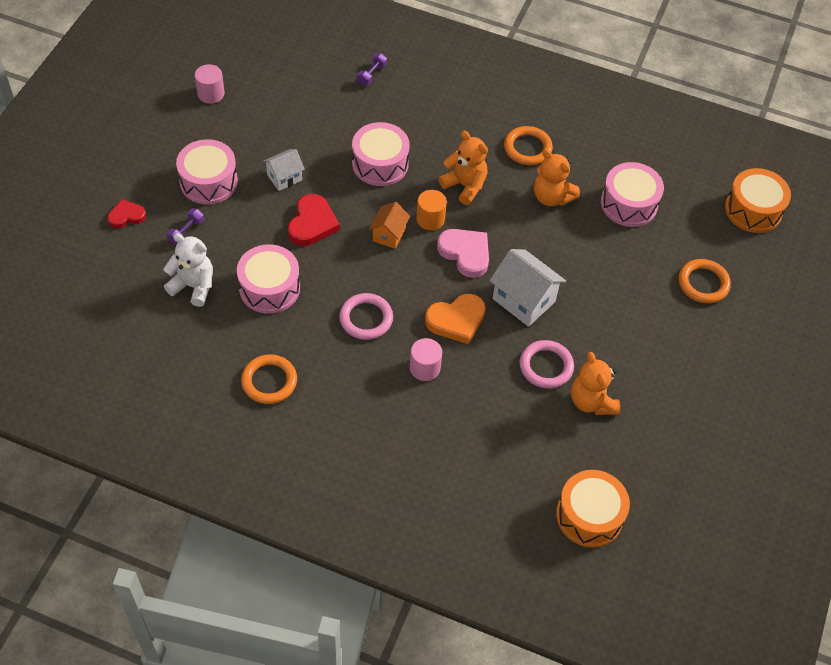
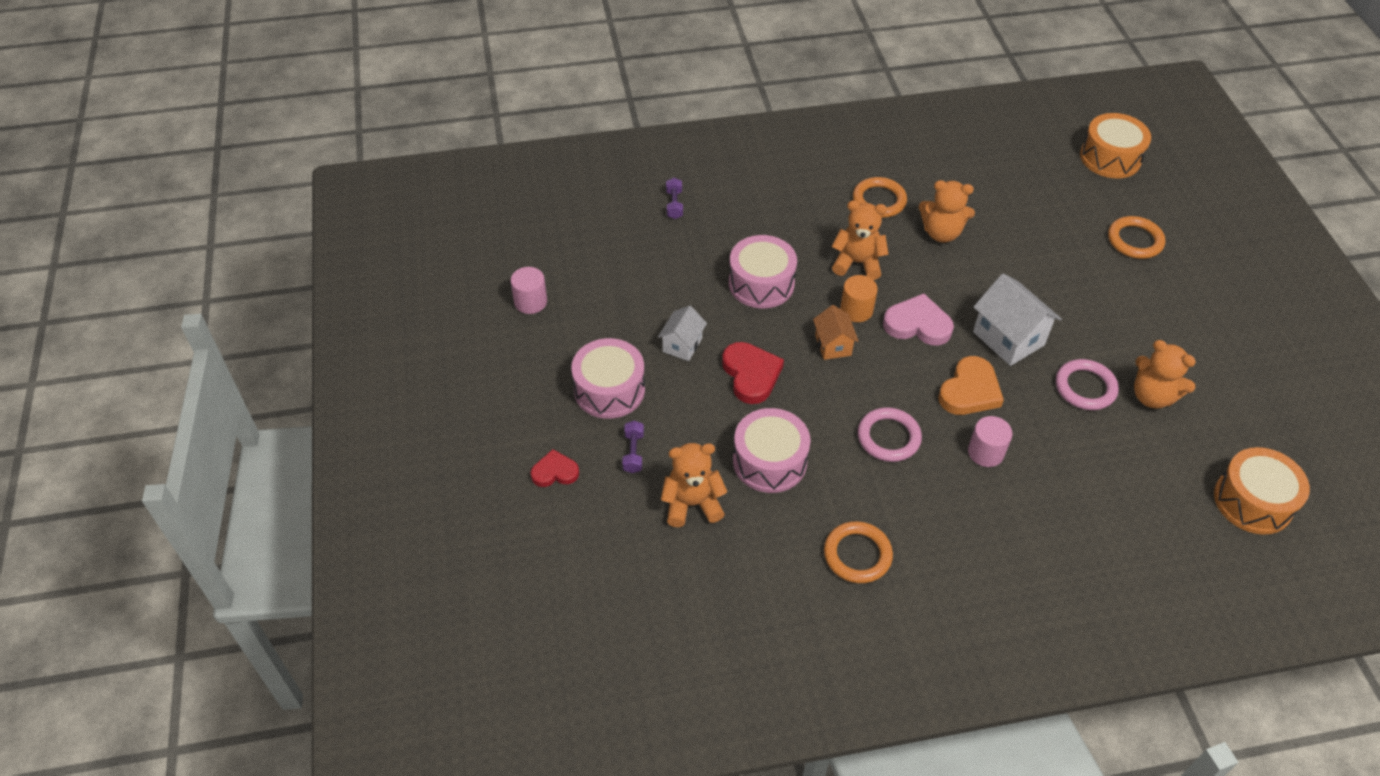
camera: 30 degrees left, 5 degrees down
red heart [108,199,146,229] -> red heart turned 45 degrees clockwise [531,449,579,487]
white teddy bear [163,233,213,307] -> orange teddy bear [661,443,727,527]
white house [490,249,566,327] -> white house turned 45 degrees clockwise [973,274,1062,366]
pink drum [601,162,664,227] -> none

